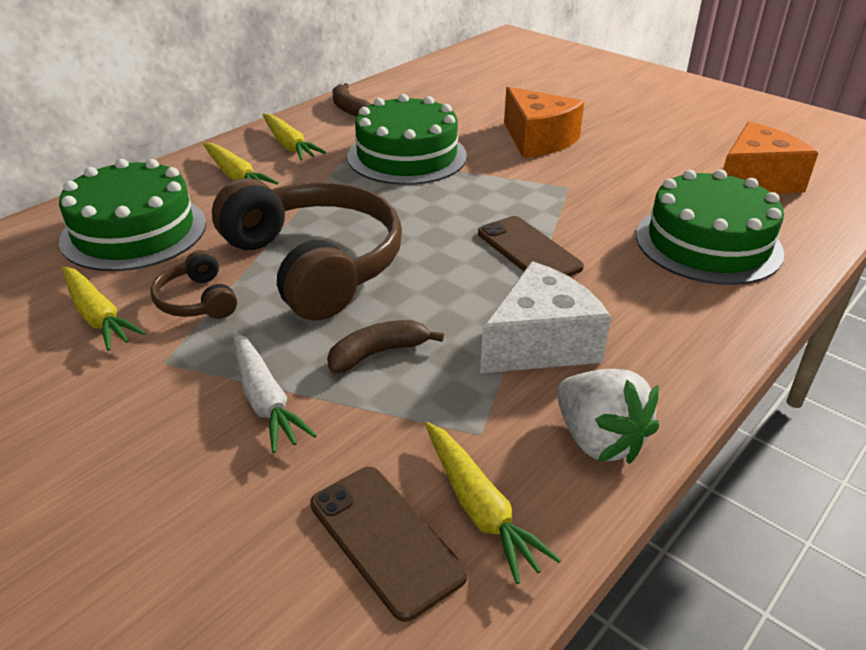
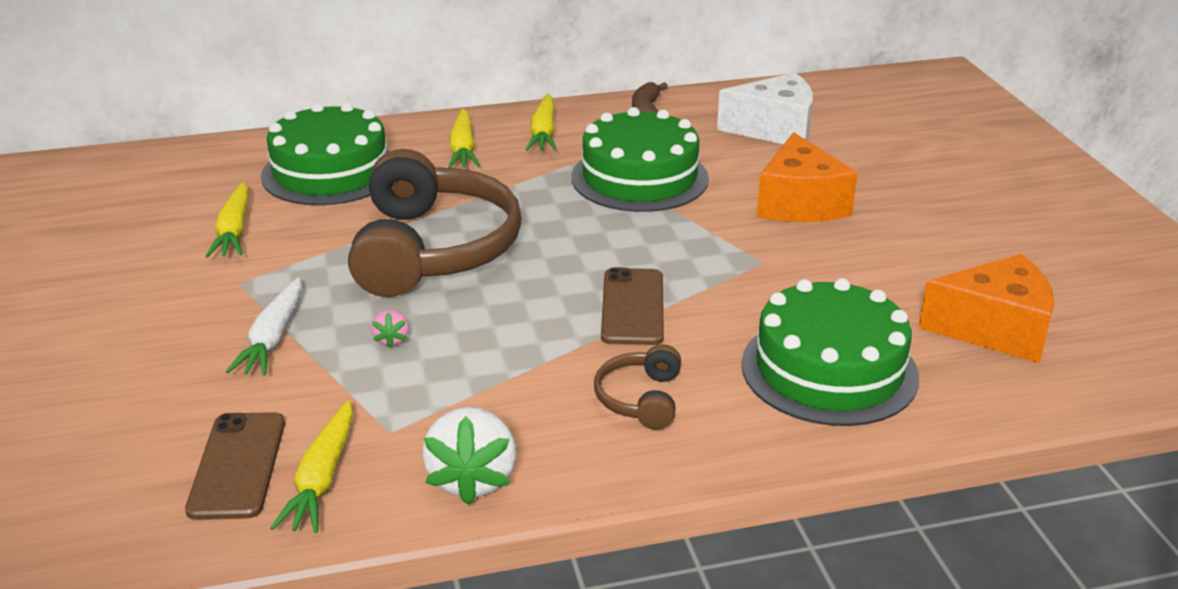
camera: 35 degrees right, 5 degrees down
brown headphones [150,250,237,319] -> brown headphones moved to [594,344,681,430]
brown banana [327,320,444,374] -> pink strawberry [371,310,409,348]
white cheese [480,262,611,373] -> white cheese moved to [717,73,813,144]

